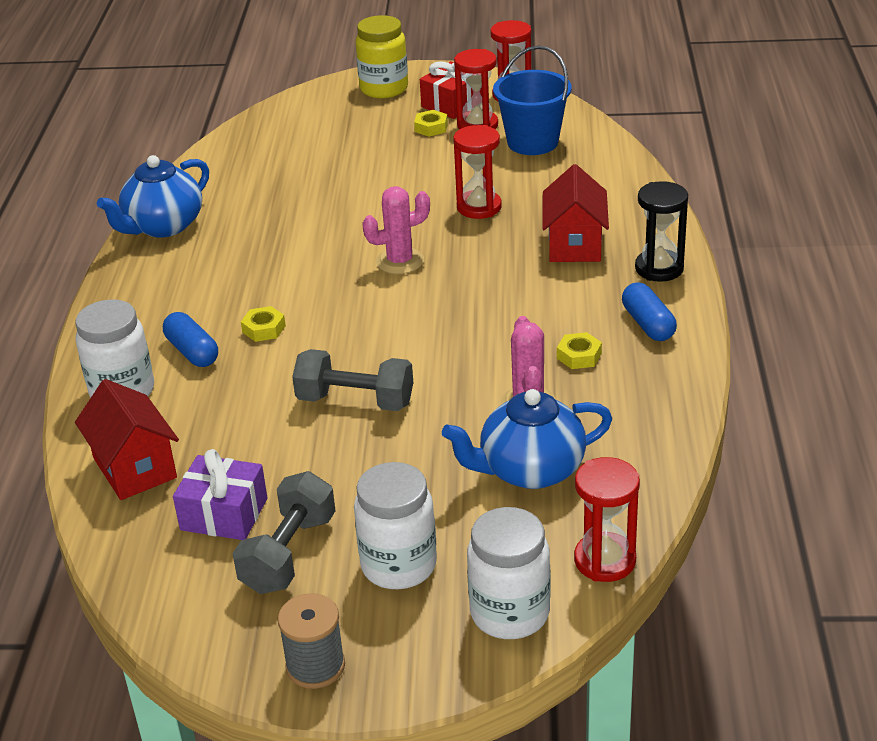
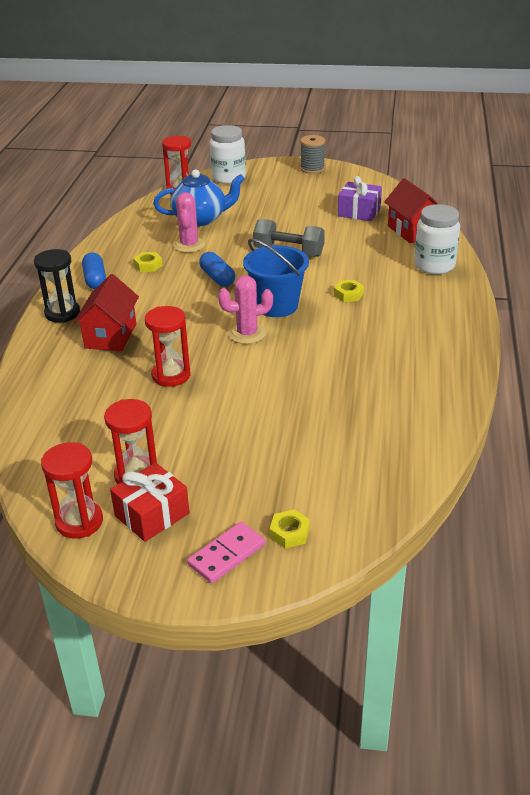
camera: 175 degrees left, 0 degrees up
blue teapot [97,155,209,238] -> none
blue capsule [163,312,218,367] -> blue capsule moved to [199,252,235,287]
grey dumbbell [233,471,336,594] -> none
white jar [354,462,437,589] -> none
yellow jar [355,15,408,98] -> pink domino [187,522,265,583]
yellow nut [414,110,448,137] -> yellow nut moved to [269,509,310,548]
blue bucket [493,46,572,155] -> blue bucket moved to [243,238,309,317]

